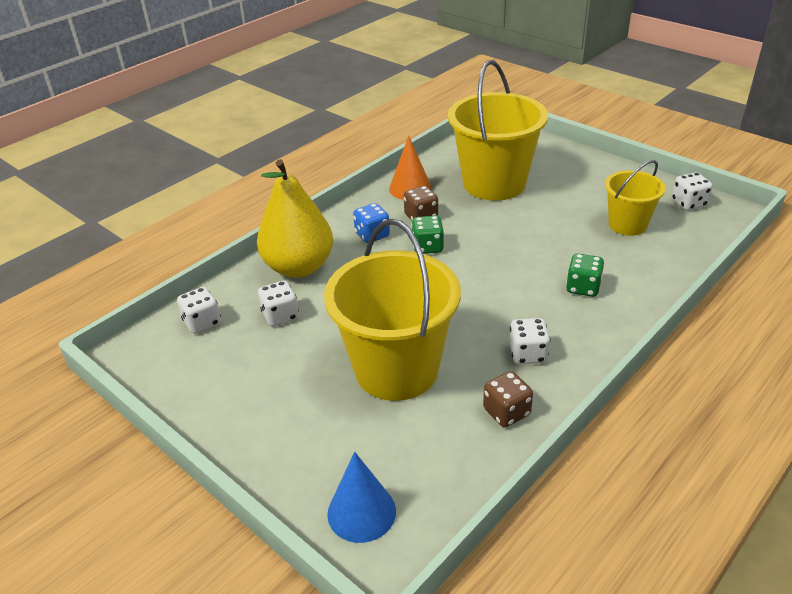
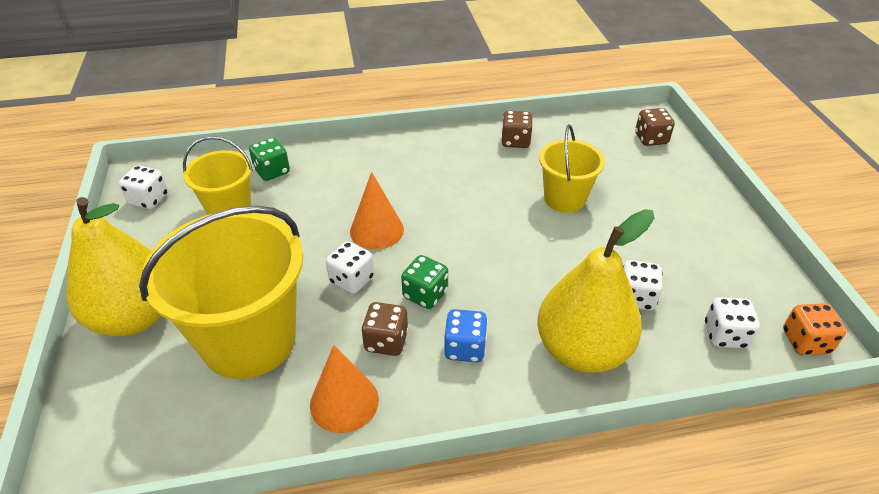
camera: 145 degrees left, 5 degrees up
yellow bucket [324,219,461,401] -> yellow bucket [539,124,605,213], size x0.55
blue cone [327,452,396,543] -> brown dice [635,108,675,146]
white dice [509,318,551,364] -> white dice moved to [326,241,374,294]
green dice [566,253,604,297] -> green dice moved to [249,138,290,181]
none -> yellow pear [66,197,161,336]
none -> orange cone [350,172,404,250]
none -> orange dice [783,303,847,355]

